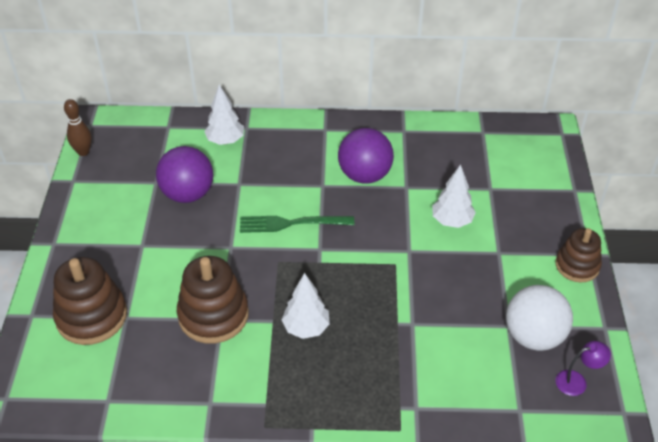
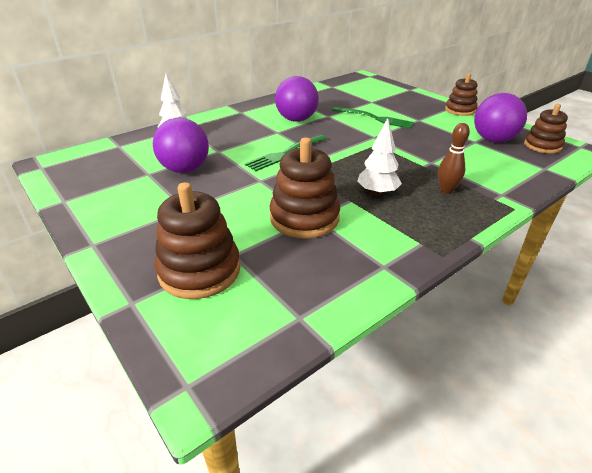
camera: 40 degrees left, 10 degrees down
brown bowling pin [64,99,92,156] -> brown bowling pin moved to [438,123,470,194]
white tree [432,164,476,228] -> green fork [332,107,414,129]
white ball [506,285,573,351] -> purple ball [474,93,527,142]
purple lamp [556,341,611,396] -> brown stacking toy [524,104,568,154]

